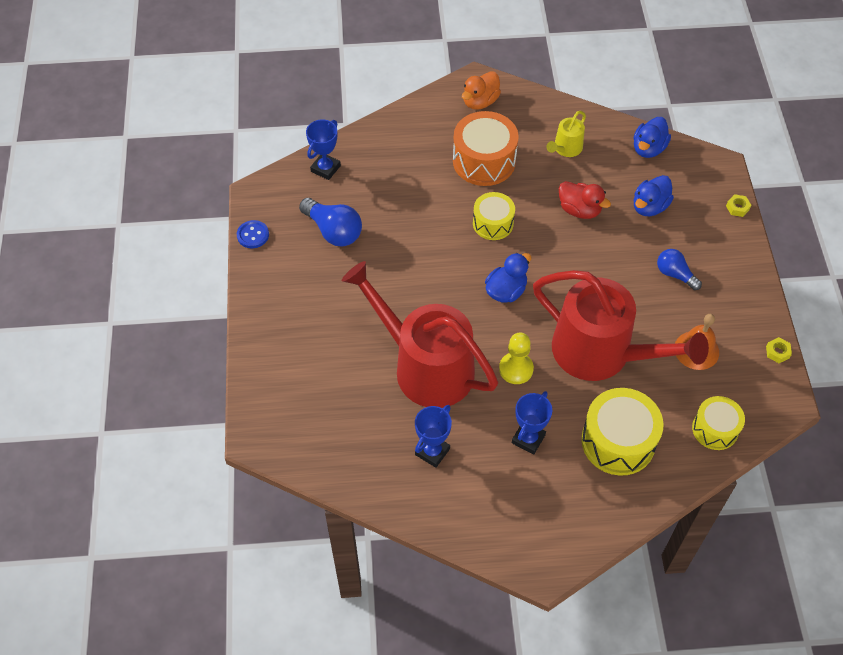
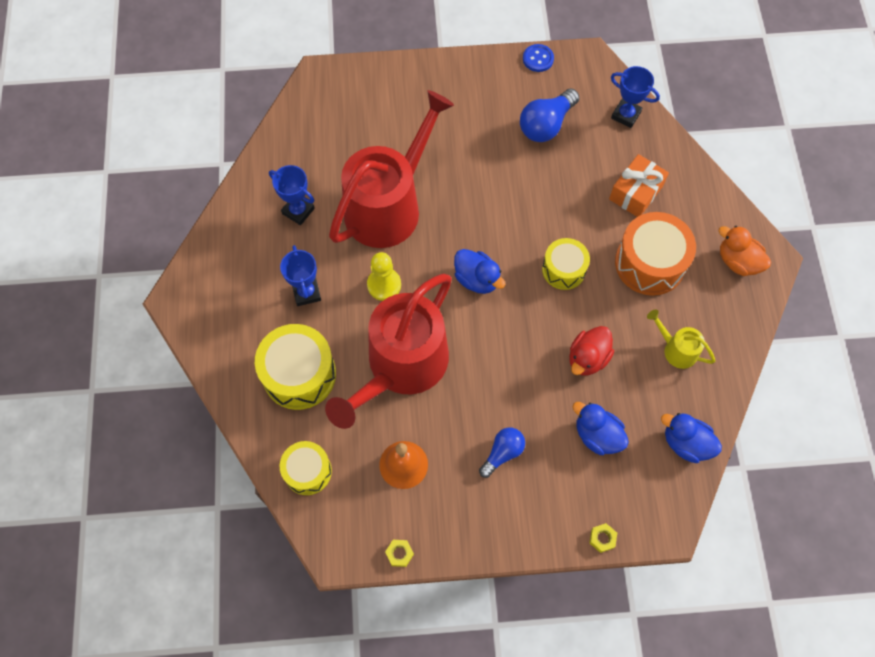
camera: 90 degrees right, 10 degrees up
blue trophy [512,391,552,455] -> blue trophy turned 45 degrees clockwise [280,245,321,306]
none -> orange gift [609,154,669,217]

